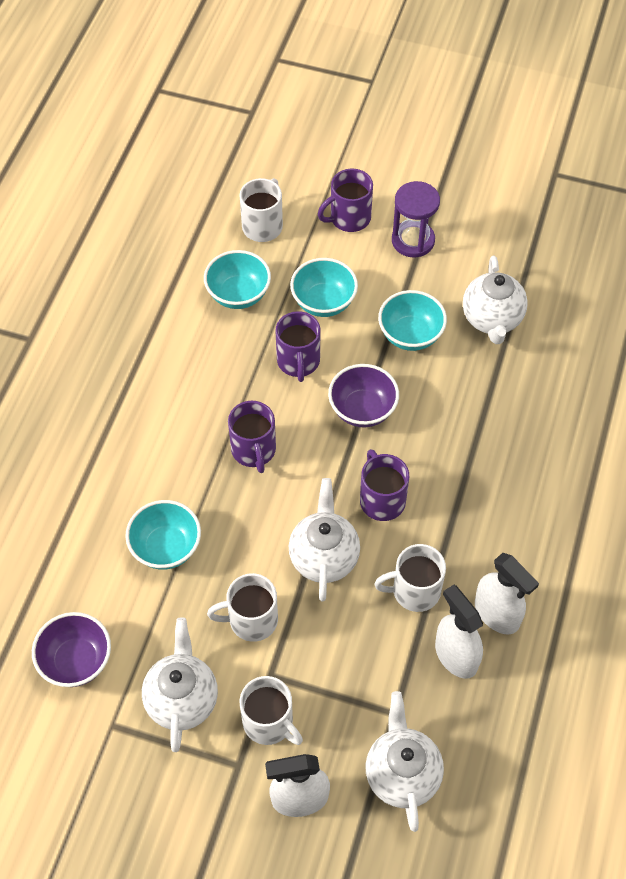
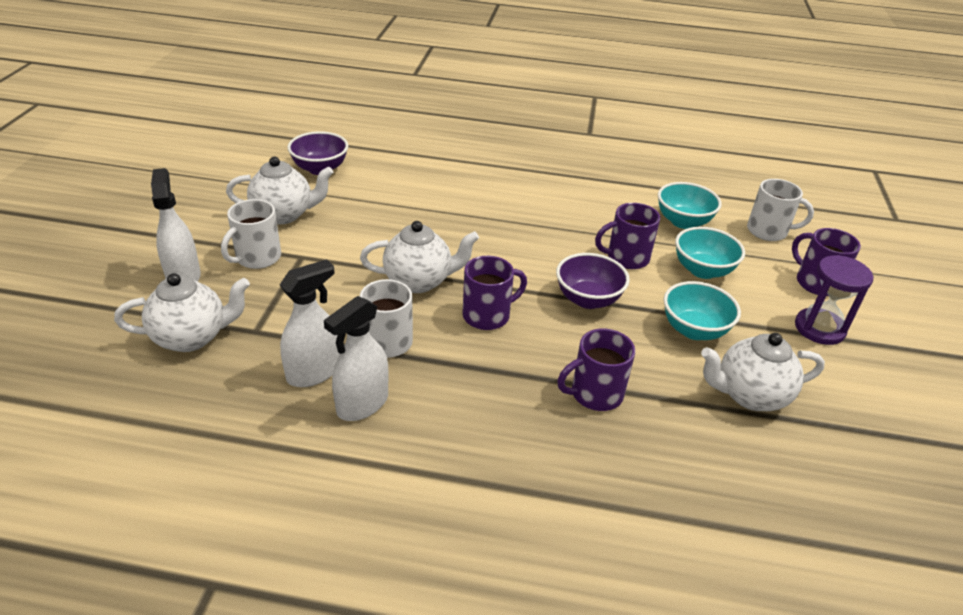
camera: 80 degrees right, 20 degrees down
turquoise bowl [125,500,201,570] -> none
white mug [207,573,278,642] -> none
purple mug [228,401,276,473] -> purple mug moved to [557,328,635,411]

